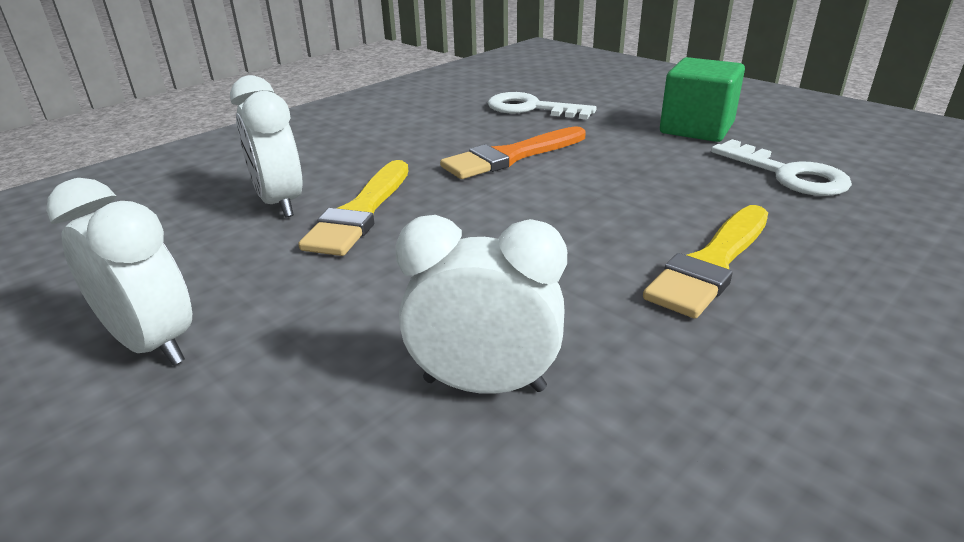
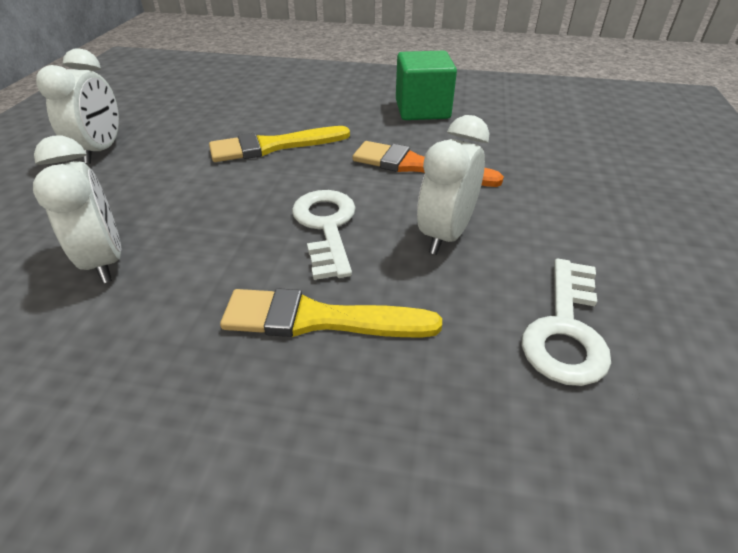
camera: 55 degrees right, 10 degrees up
white clock [230,75,303,218] -> white clock moved to [417,115,489,255]
white key [488,92,597,120] -> white key moved to [292,190,356,280]
green cube [660,57,745,142] -> green cube moved to [396,51,457,120]

